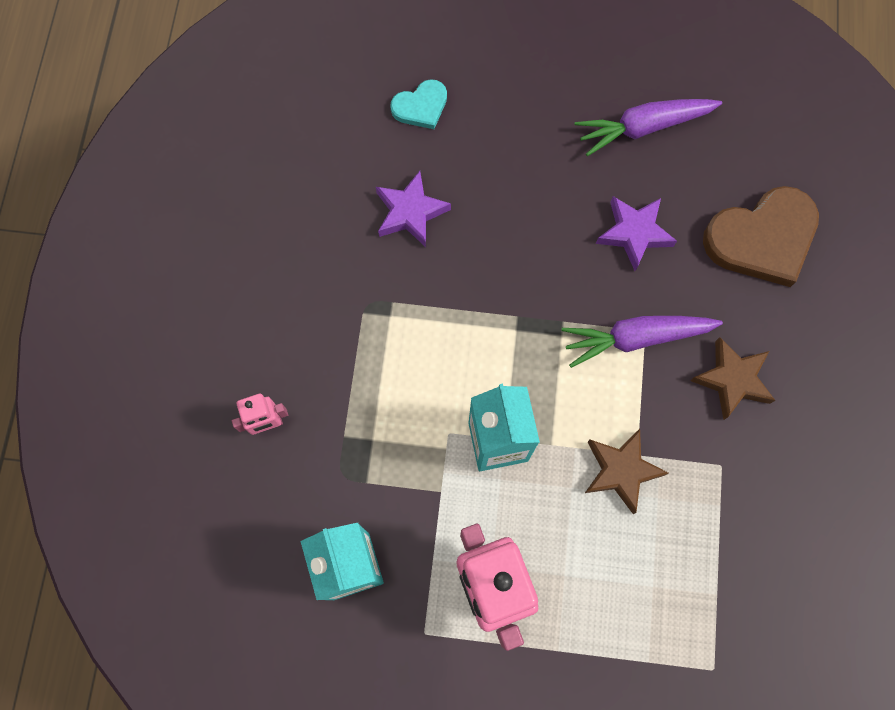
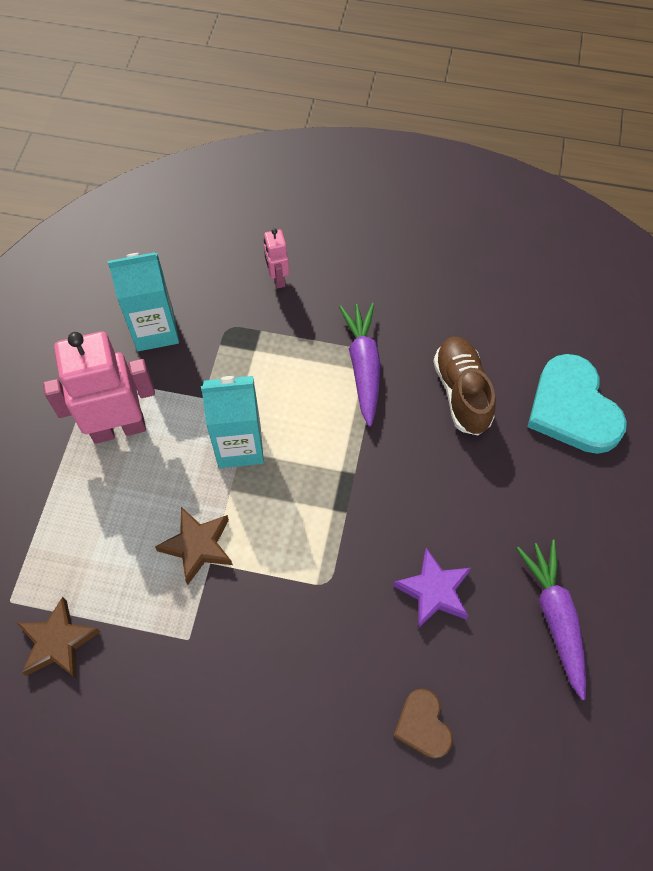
camera: 95 degrees right, 10 degrees down
purple star [376,171,451,247] -> brown shoe [433,337,496,435]
turquoise heart [390,79,447,129] -> turquoise heart [528,354,627,454], size x1.89
purple carrot [561,316,723,368] -> purple carrot moved to [339,303,381,427]
brown star [690,337,775,420] -> brown star moved to [17,597,101,679]
brown heart [703,186,819,287] -> brown heart [393,689,453,759], size x0.53

